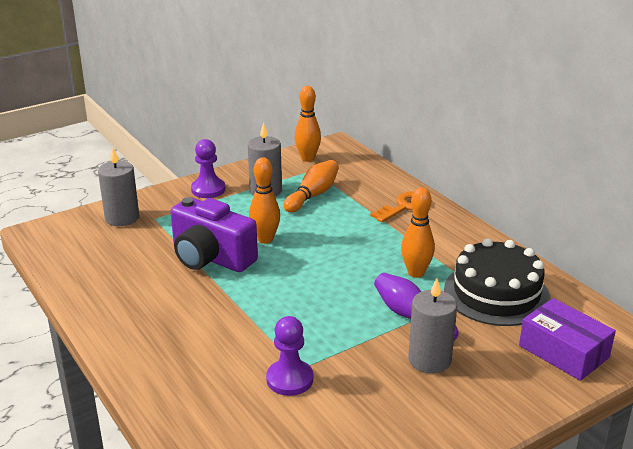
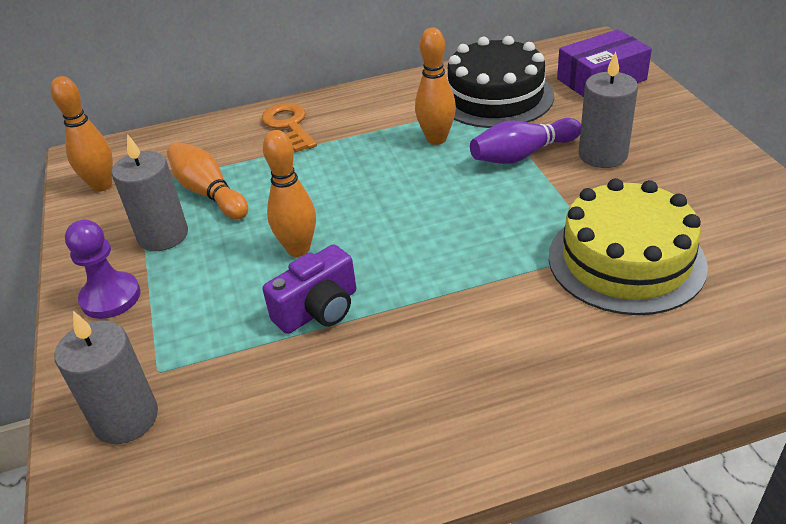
camera: 70 degrees left, 10 degrees up
purple camera [171,197,258,272] -> purple camera [262,244,356,334], size x0.64
purple pawn [266,316,313,396] -> yellow cake [549,178,708,315]

